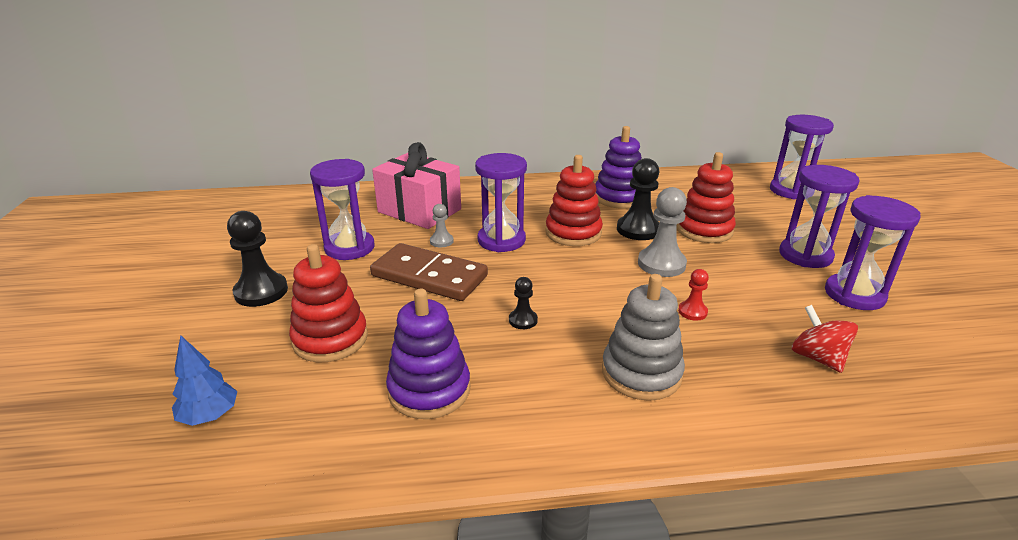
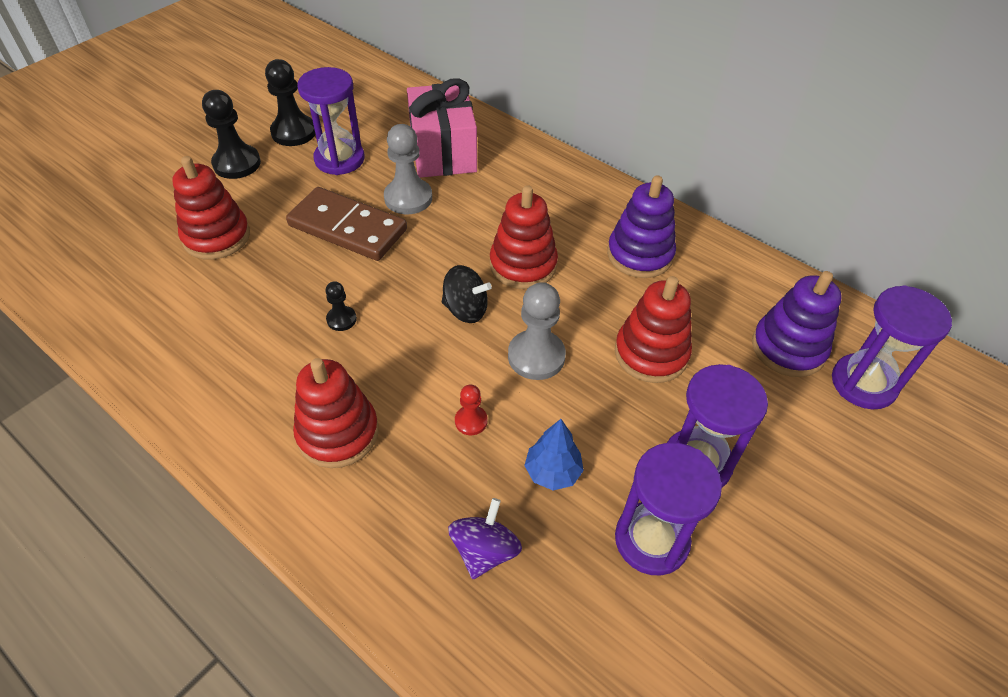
camera: 45 degrees right, 20 degrees up
blue tree [172,335,237,426] -> blue tree moved to [524,419,584,490]
brown domino [370,243,488,301] -> brown domino turned 45 degrees counterclockwise [286,187,407,261]
purple stacking toy [386,289,470,419] -> purple stacking toy moved to [752,271,842,377]
grey pawn [430,204,454,247] -> grey pawn [384,124,432,214], size x1.88
purple hourglass [475,153,527,252] -> none
grey stacking toy [602,274,685,401] -> red stacking toy [293,358,379,468]
black pawn [617,158,659,240] -> black pawn moved to [265,59,315,146]
red spinning top [792,305,858,373] -> purple spinning top [448,498,522,579]
none -> black spinning top [442,265,492,323]

